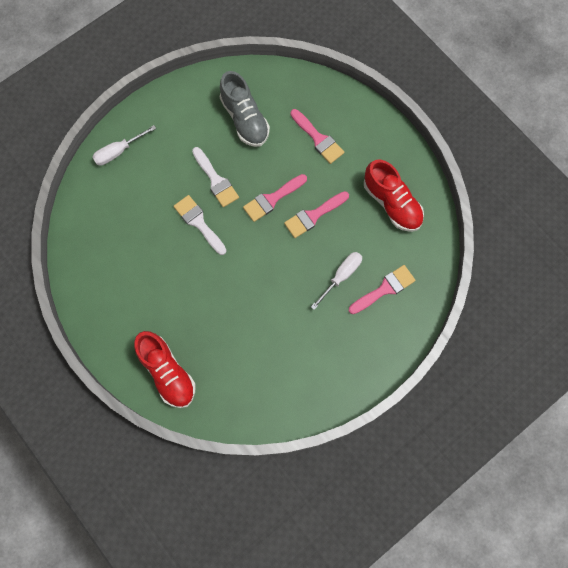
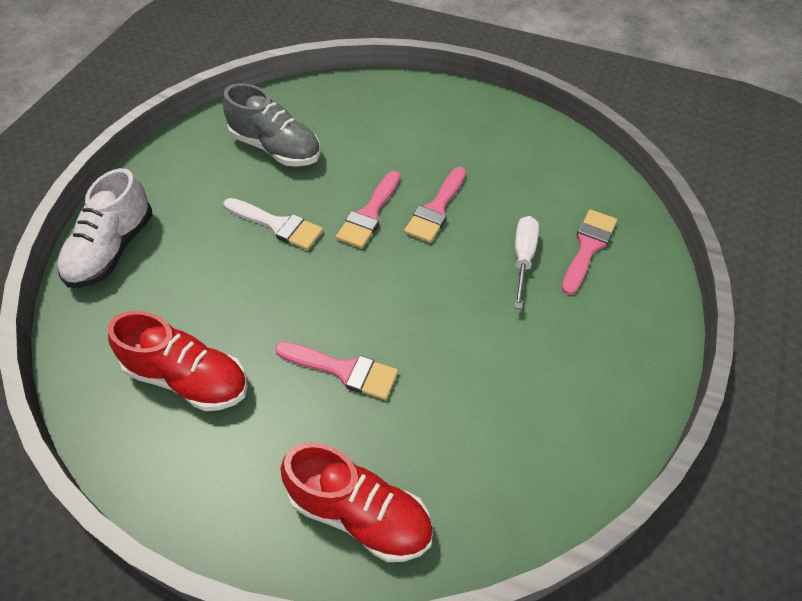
camera: 30 degrees left, 20 degrees down
white screwdriver [92,125,156,165] -> white shoe [57,168,153,288]
white brush [174,195,227,255] -> none
pink brush [290,109,344,164] -> pink brush moved to [275,342,398,400]
red shoe [364,160,424,232] -> red shoe moved to [108,311,248,411]

